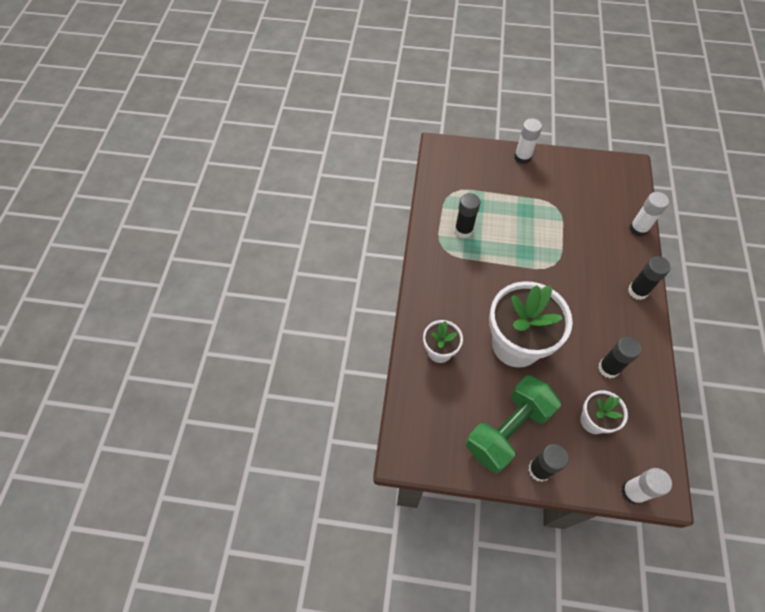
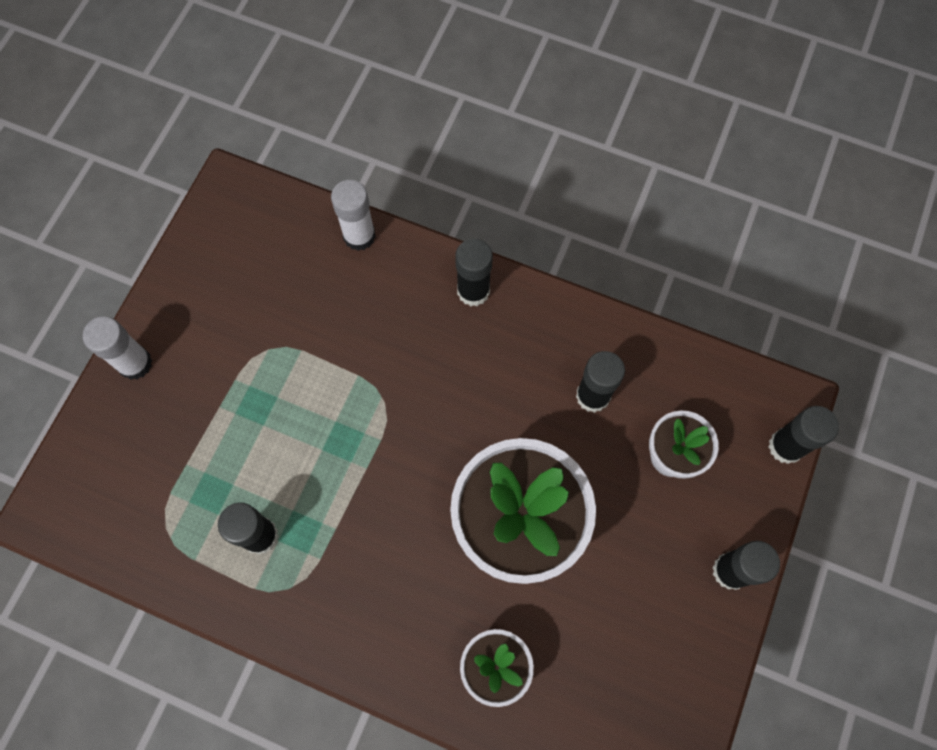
camera: 75 degrees left, 10 degrees up
green dumbbell [466,375,561,473] -> none
white glue stick [621,468,672,505] -> black glue stick [769,406,839,464]

